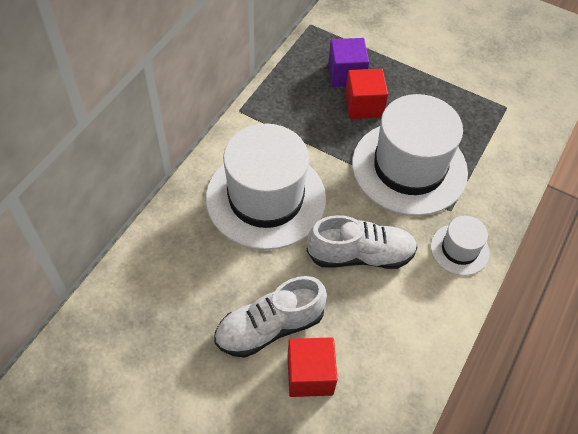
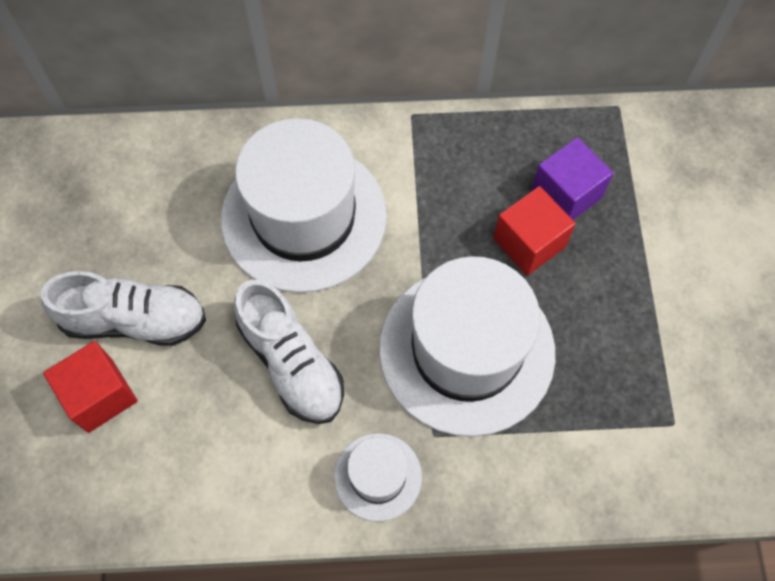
camera: 60 degrees right, 10 degrees up
white shoe [214,276,327,358] -> white shoe turned 150 degrees clockwise [41,271,206,346]

